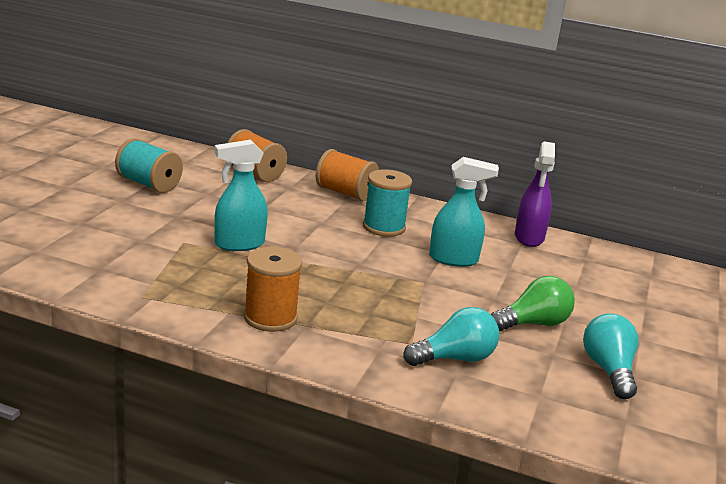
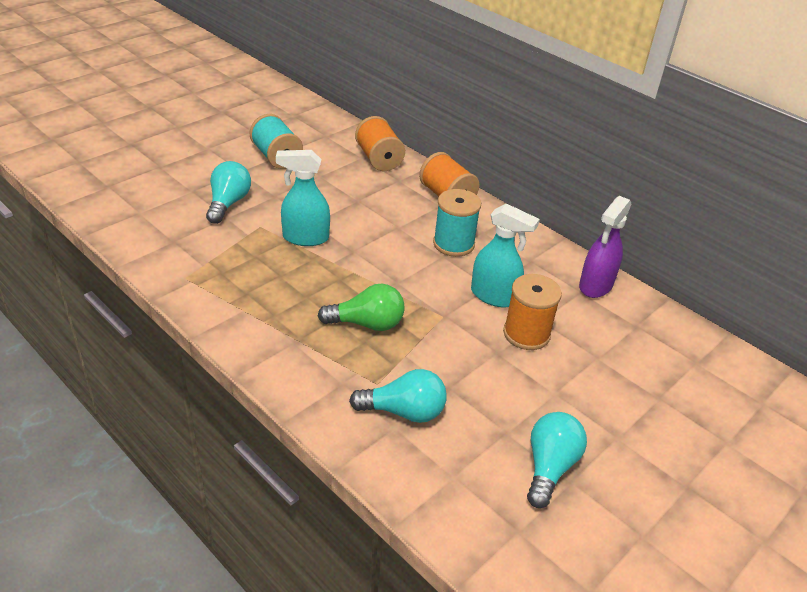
camera: 25 degrees right, 15 degrees up
orange spool [244,247,302,332] -> orange spool moved to [503,274,562,350]
green light bulb [491,276,575,331] -> green light bulb moved to [318,284,405,331]
none -> turquoise light bulb [206,161,251,224]

